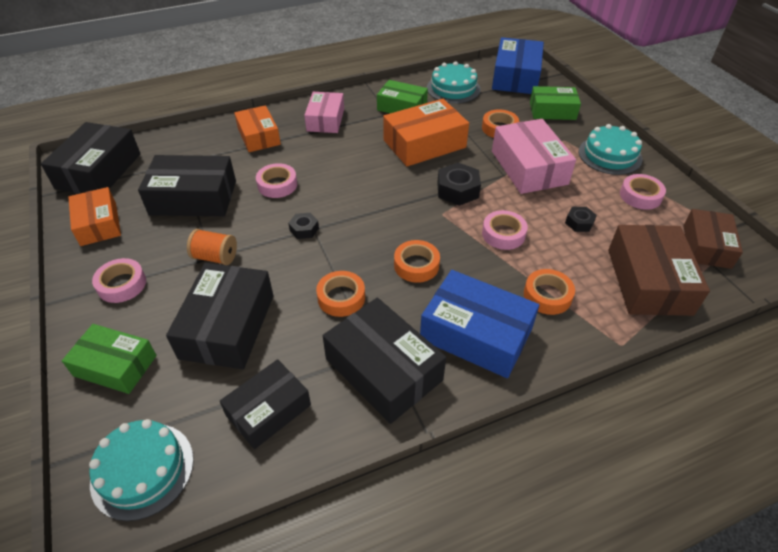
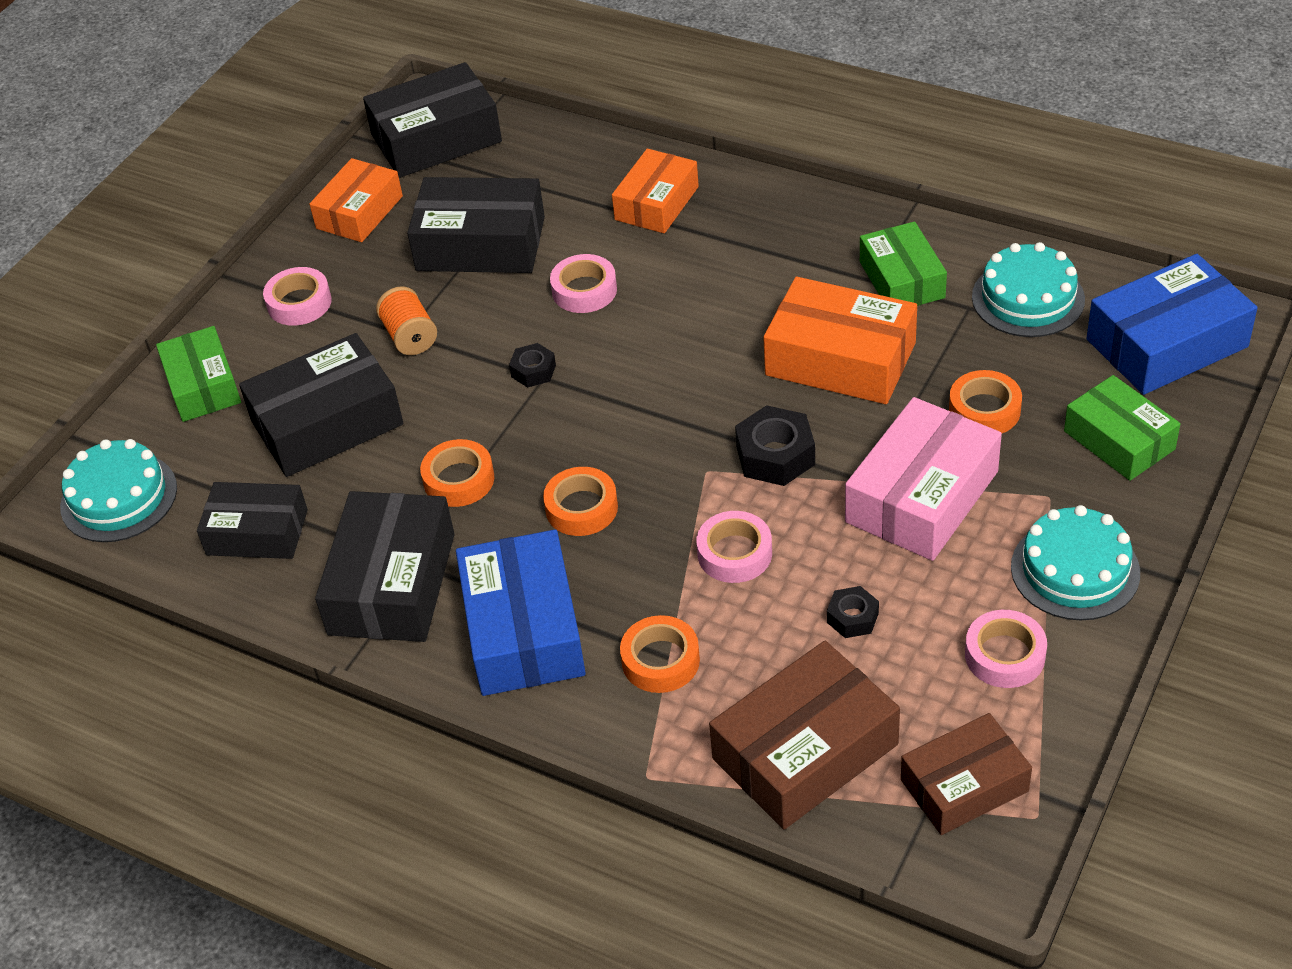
camera: 55 degrees right, 0 degrees up
black box [138,155,236,216] -> black box turned 45 degrees counterclockwise [407,177,545,273]
pink box [304,92,344,133] -> none

